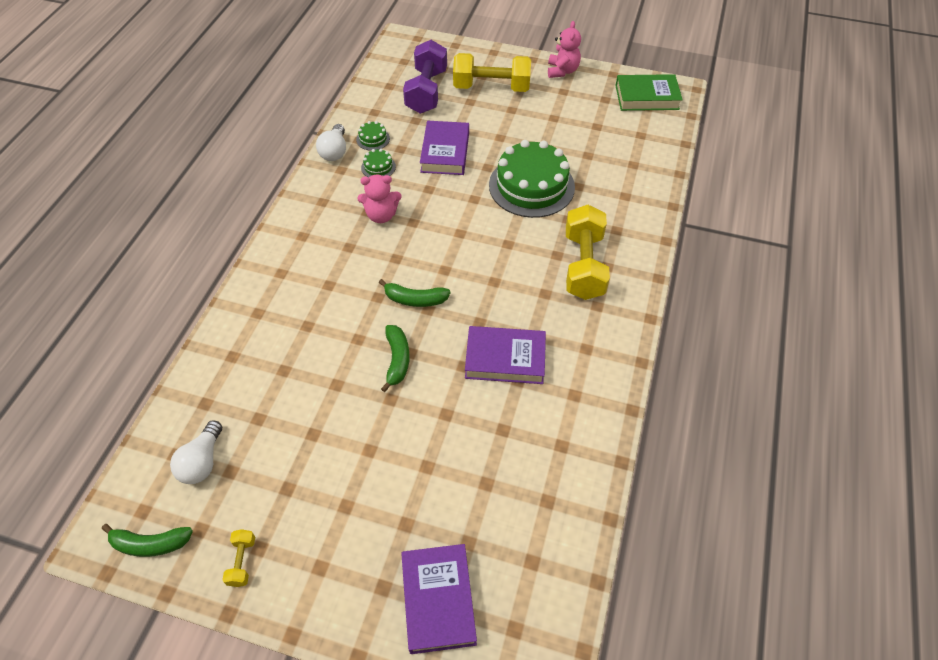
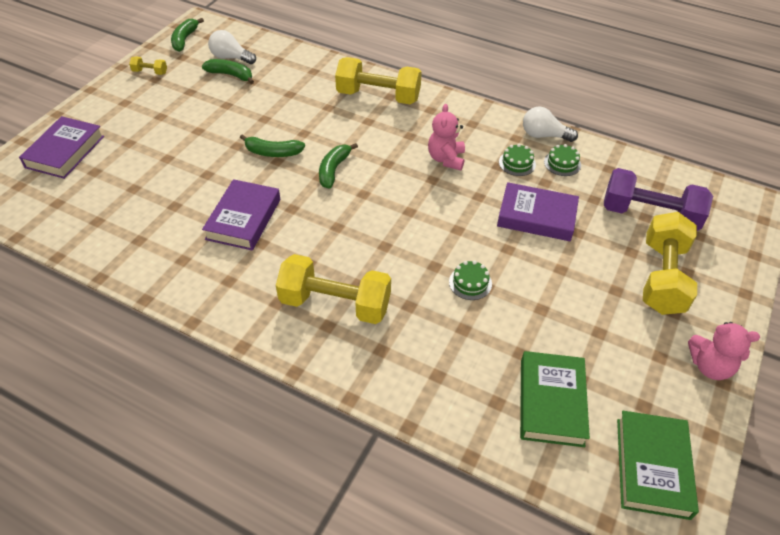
camera: 100 degrees right, 5 degrees down
purple book [401,544,477,654] -> purple book turned 75 degrees counterclockwise [19,116,104,179]
green cake [489,140,575,218] -> green cake [449,261,492,300], size x0.41
none -> green banana [202,59,254,84]
none -> yellow dumbbell [335,57,422,104]
none -> green book [520,351,590,447]

